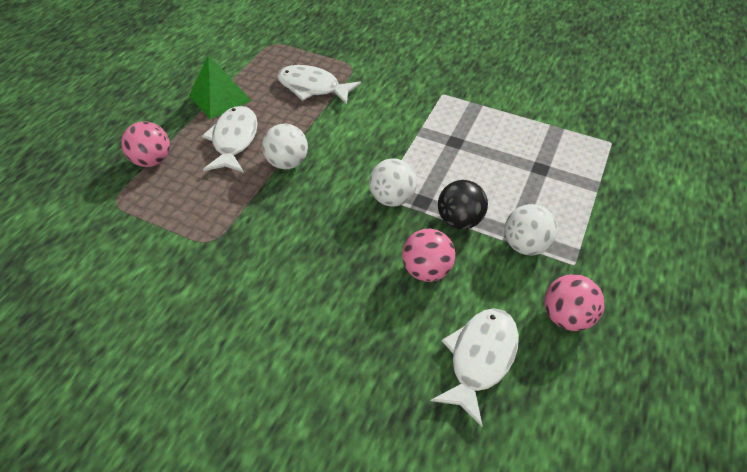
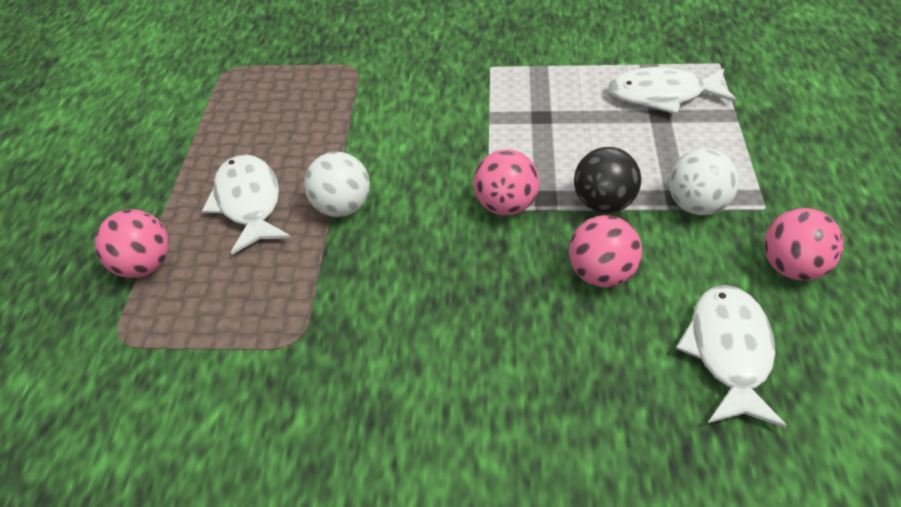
camera: 20 degrees left, 5 degrees down
green pyramid [189,55,252,120] -> none
white fish [277,65,361,105] -> white fish moved to [608,67,737,114]
white ball [369,158,417,207] -> pink ball [473,150,539,216]

